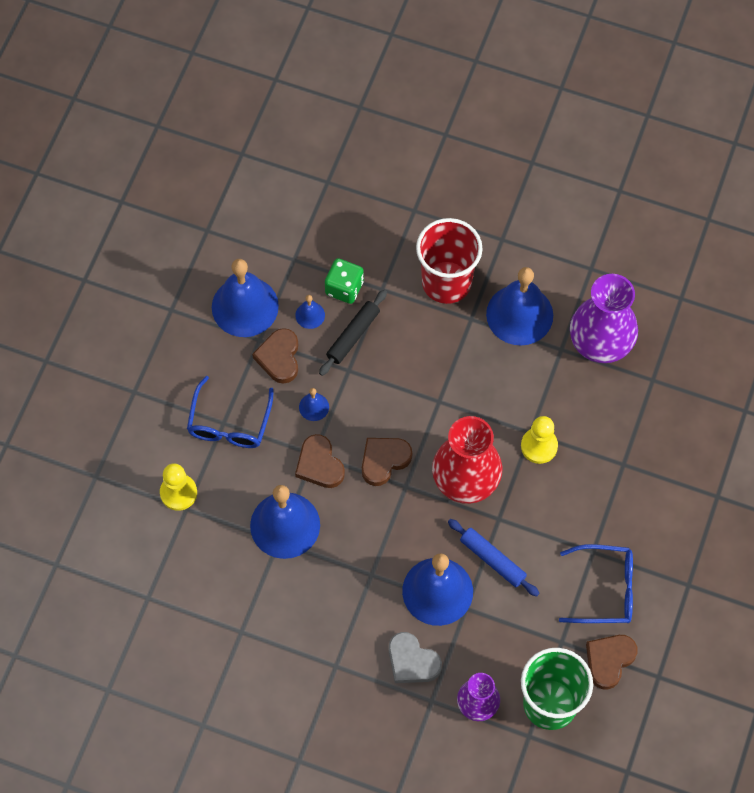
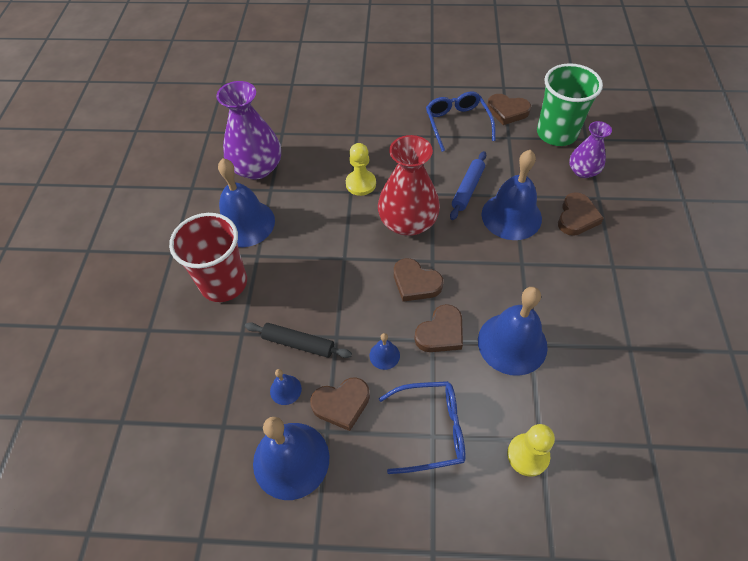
camera: 105 degrees left, 10 degrees down
green dice [325,258,364,304] -> none
grey heart [389,632,442,683] -> brown heart [558,192,604,236]

